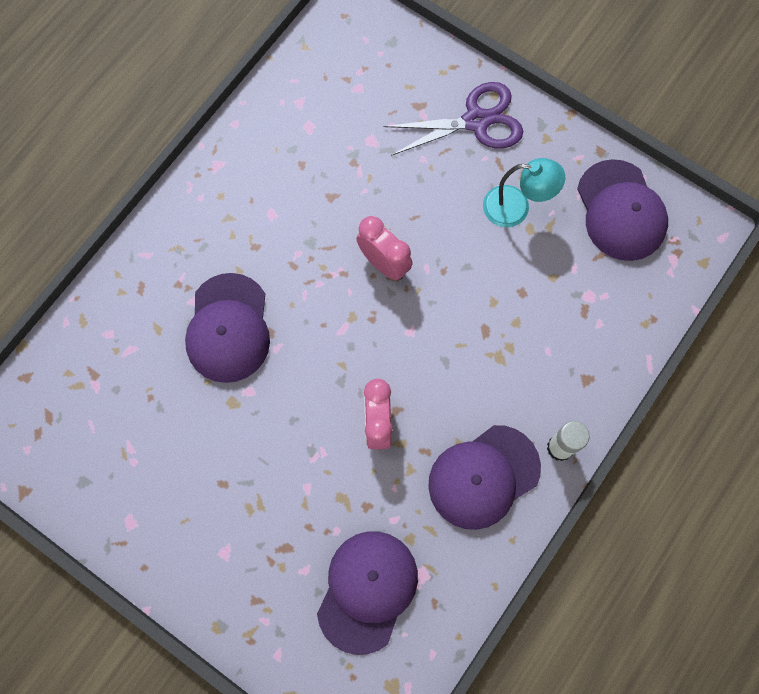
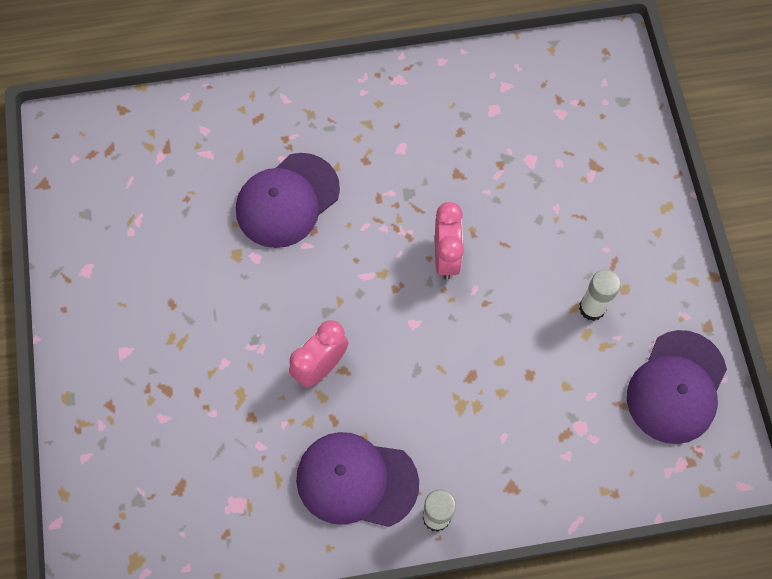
camera: 45 degrees right, 5 degrees down
purple cap [317,531,418,655] -> none
purple scissors [383,82,523,156] -> none
turquoise lamp [483,158,565,227] -> white glue stick [579,269,621,321]

